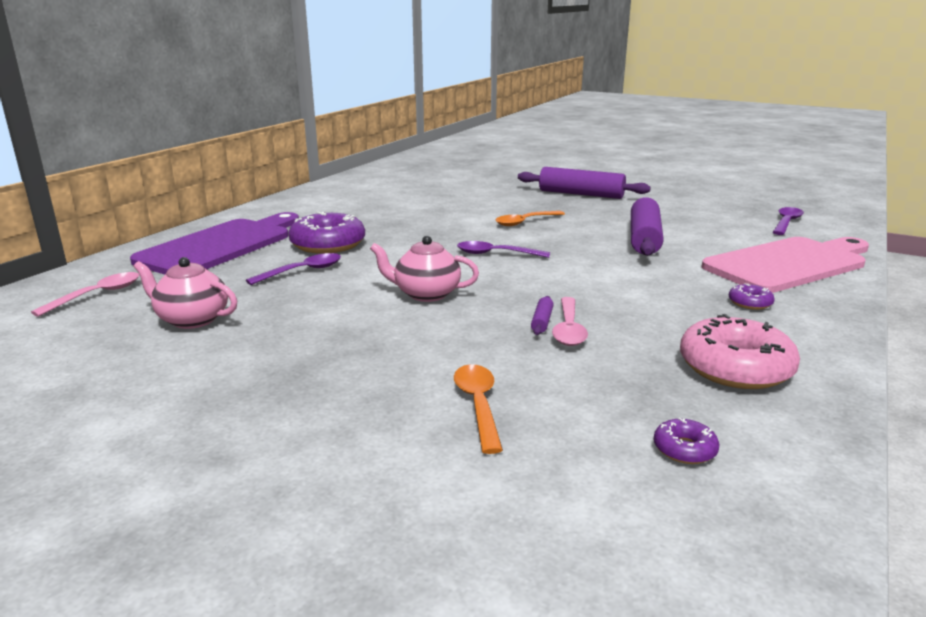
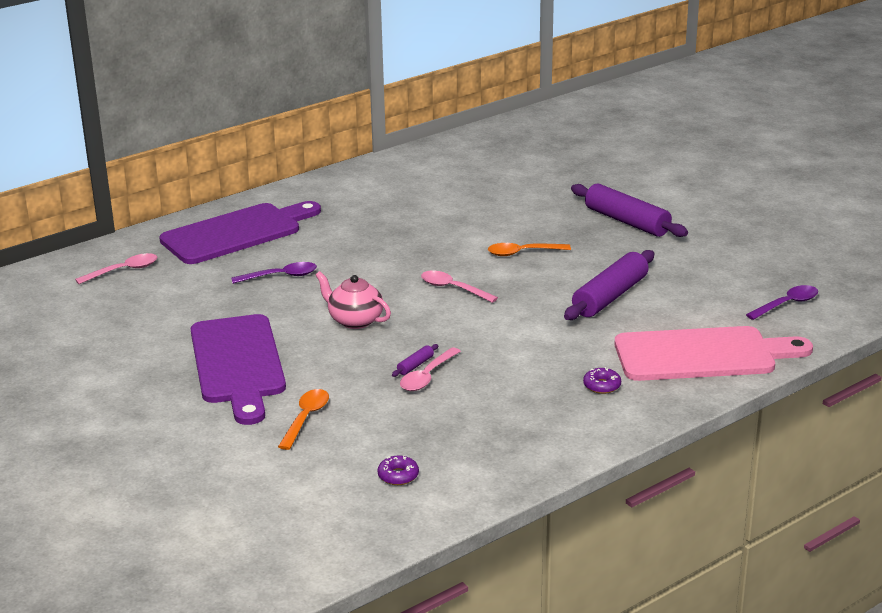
camera: 25 degrees right, 5 degrees up
pink teapot [133,257,237,329] -> none
purple donut [288,212,365,254] -> none
purple spoon [457,241,550,258] -> pink spoon [421,271,498,303]
pink donut [680,314,800,389] -> none
none -> purple cutting board [191,314,286,425]

